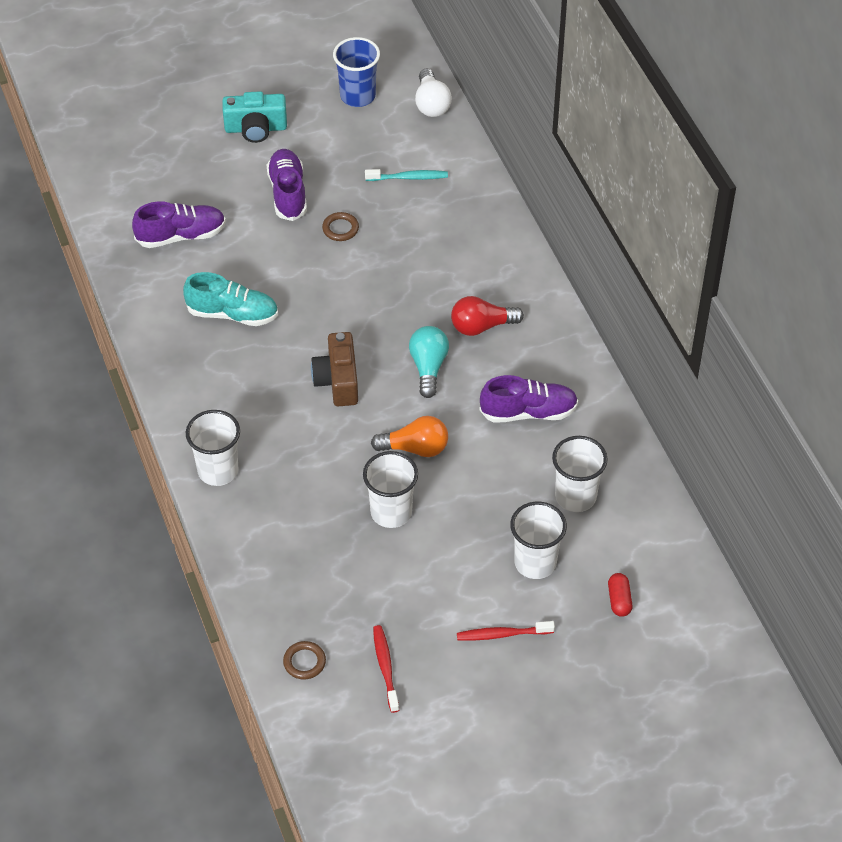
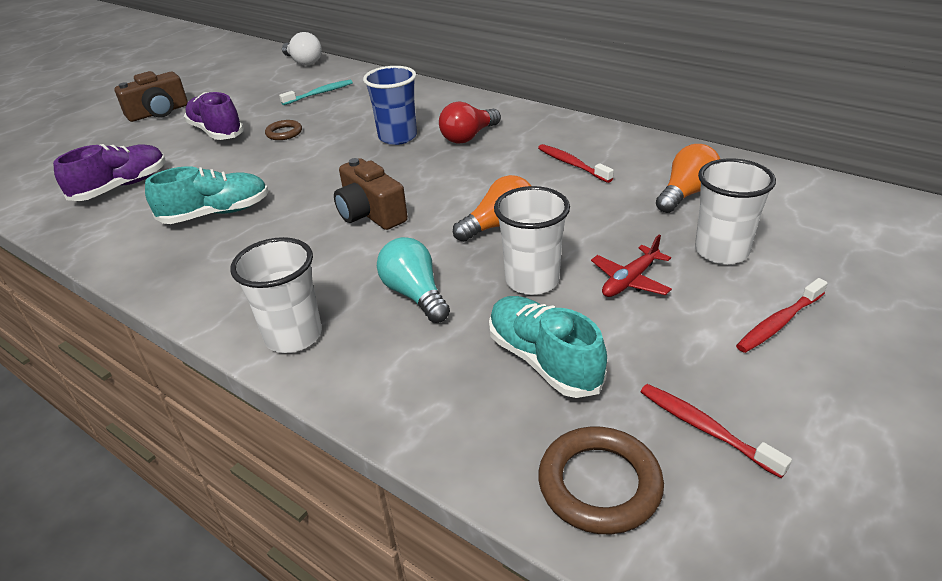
camera: 30 degrees left, 15 degrees down
turquoise camera [222,91,287,143] -> brown camera [114,71,188,122]
brown ring [283,641,326,679] -> brown ring [538,427,664,534], size x1.68
blue cup [333,37,380,107] -> blue cup moved to [363,66,417,145]
turquoise light bulb [409,326,449,398] -> turquoise light bulb moved to [377,237,450,323]
purple shoe [480,375,578,423] -> red toothbrush [538,144,614,183]
white cup [552,436,608,512] -> orange light bulb [656,144,720,213]
red capsule [608,573,633,617] -> none
none -> turquoise shoe [489,296,607,398]
none -> red plane [591,235,672,297]

